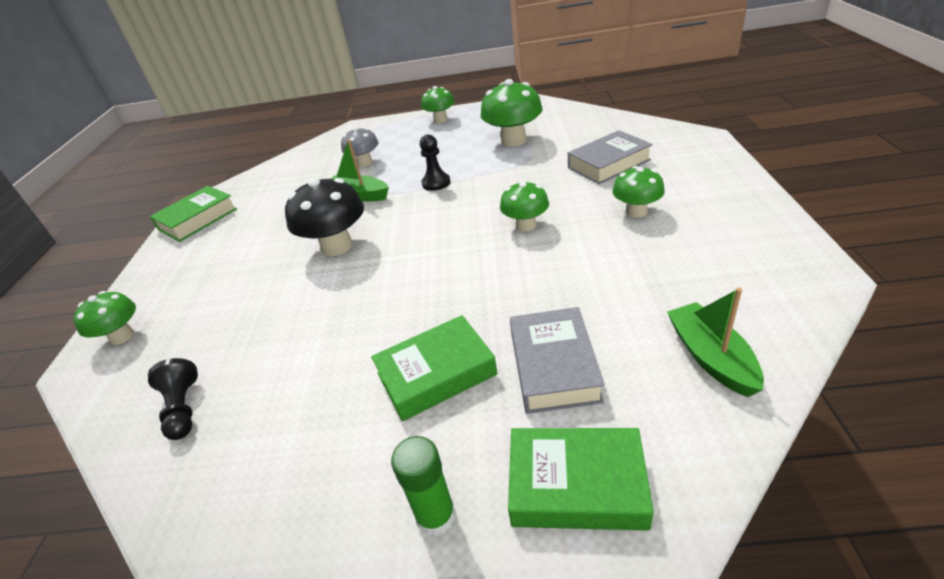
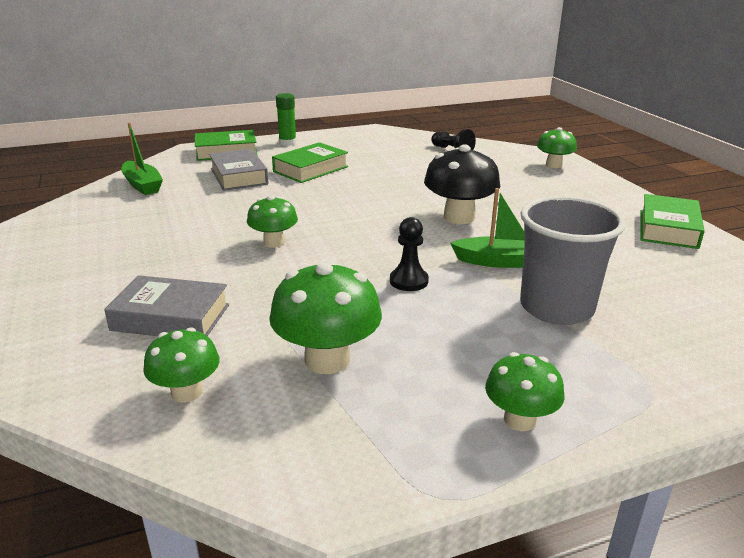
camera: 155 degrees right, 10 degrees down
grey mushroom [341,127,379,167] -> grey cup [520,196,626,325]
grey book [568,130,653,184] -> grey book turned 60 degrees clockwise [104,275,229,336]
green mushroom [612,166,665,218] -> green mushroom moved to [143,327,220,403]

